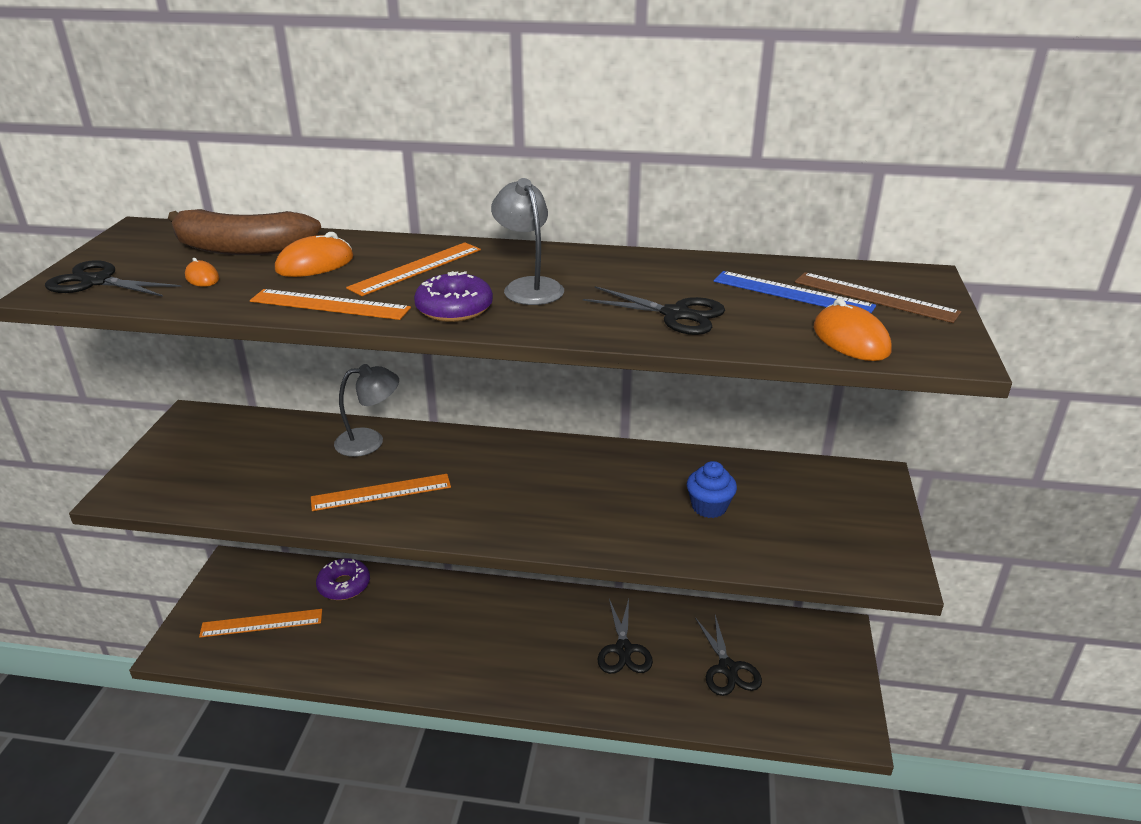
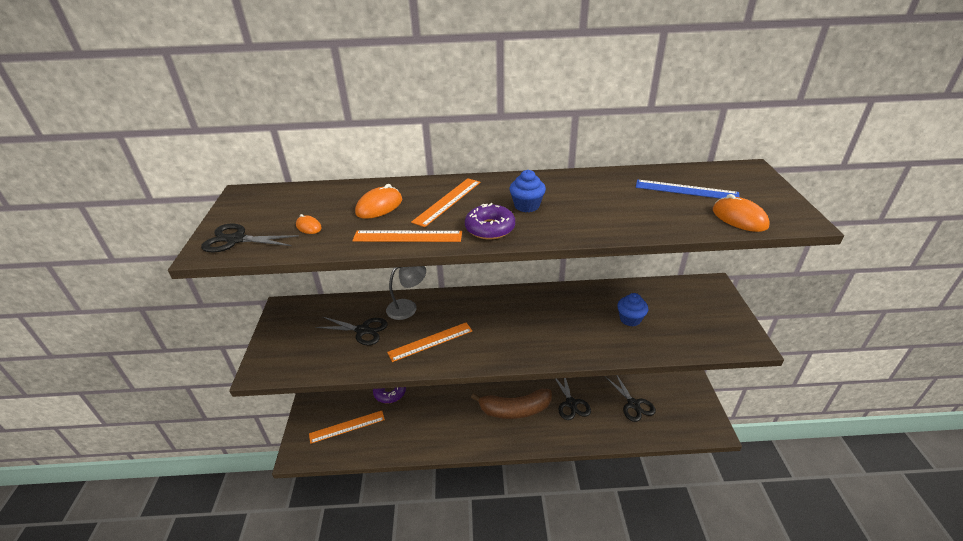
camera: 10 degrees left, 5 degrees up
brown banana [168,209,321,255] -> brown banana moved to [471,389,552,419]
grey lamp [491,178,564,305] -> blue cupcake [509,170,546,212]
black scissors [583,286,725,335] -> black scissors moved to [315,317,388,345]
brown ruler [795,272,961,323] -> none

